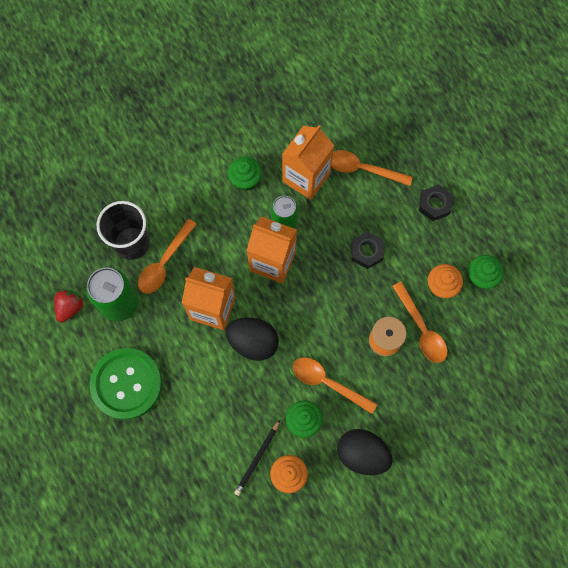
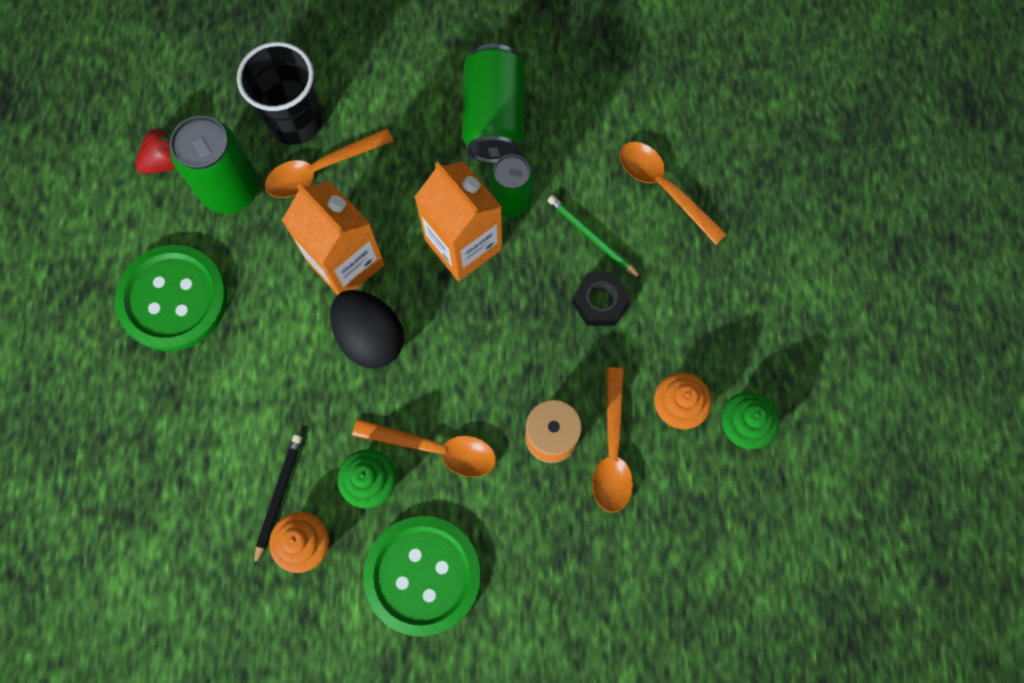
camera: 30 degrees right, 0 degrees up
green cupcake [228,157,262,191] -> green can [462,44,525,163]
black pencil [234,420,280,496] -> black pencil turned 135 degrees clockwise [254,435,302,566]
orange carton [282,125,334,200] -> none
orange spoon [293,357,377,414] -> orange spoon turned 135 degrees clockwise [352,419,496,477]
black egg [337,429,393,475] -> green button [363,516,481,637]
black nut [419,184,453,221] -> none
none -> green pencil [547,195,642,279]

